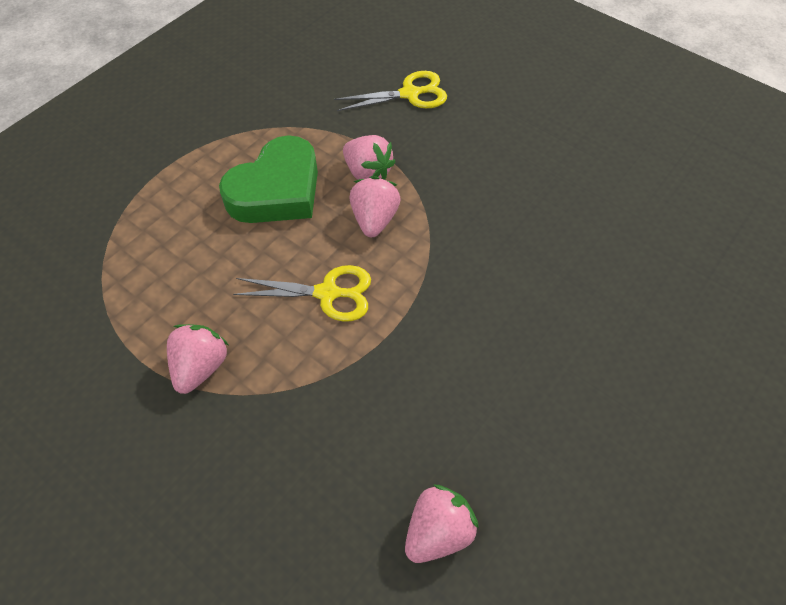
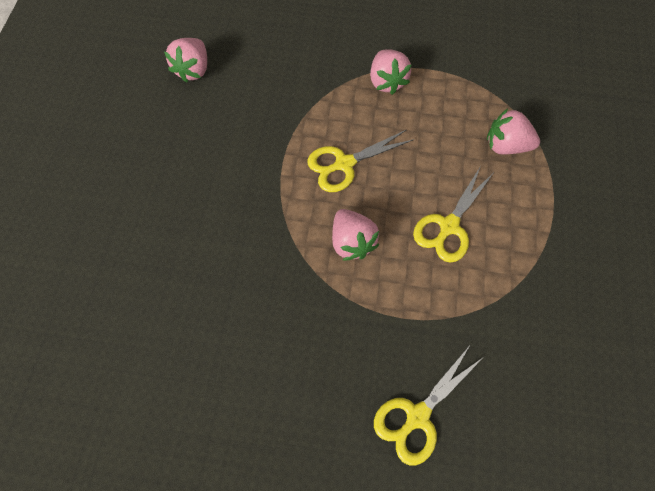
camera: 150 degrees right, 10 degrees up
green heart [219,135,318,223] -> yellow scissors [413,166,493,263]
pink strawberry [343,135,396,180] -> pink strawberry moved to [487,108,540,154]

